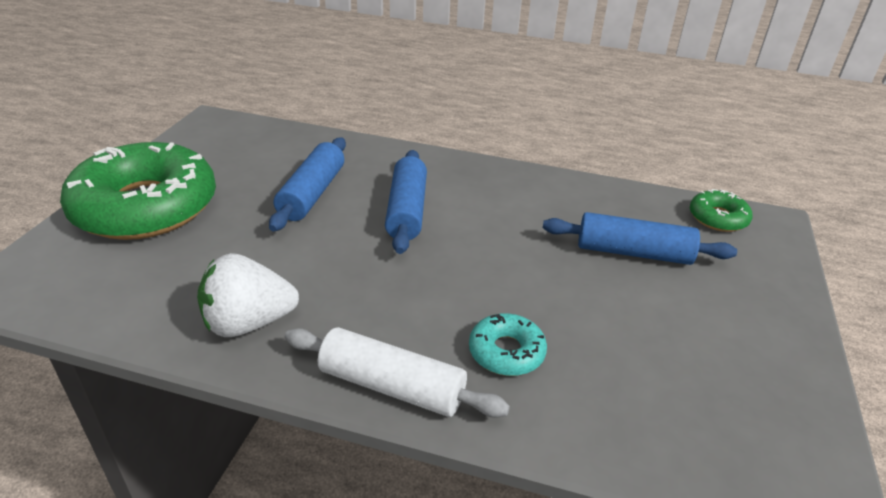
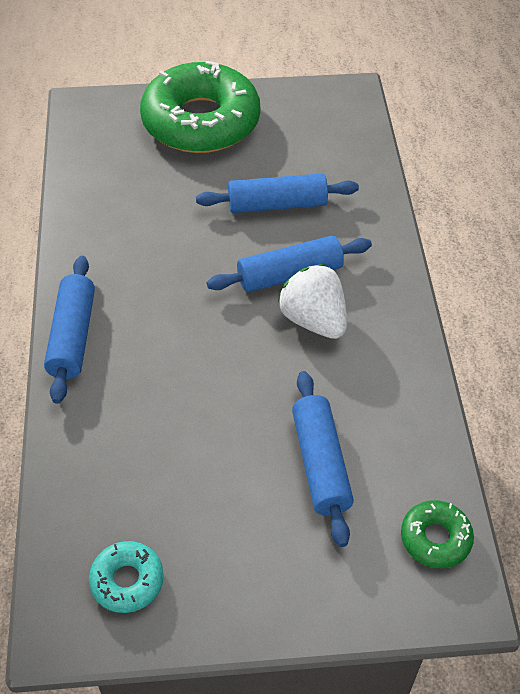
camera: 70 degrees right, 15 degrees up
white strawberry [197,253,299,337] -> white strawberry moved to [278,264,347,339]
white rolling pin [285,327,510,418] -> blue rolling pin [44,256,95,404]
turquoise donut [469,313,547,376] -> turquoise donut moved to [89,541,164,613]

